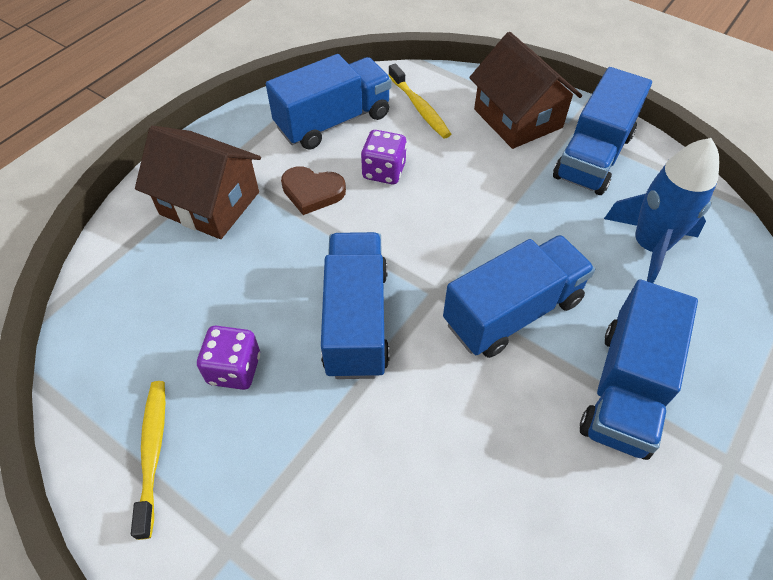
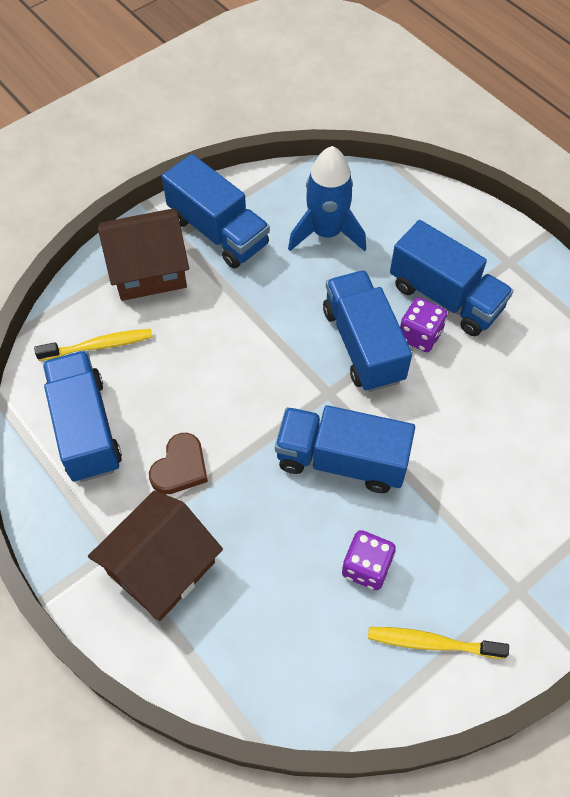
camera: 75 degrees left, 5 degrees up
purple dice [361,130,407,184] -> purple dice moved to [400,297,448,352]

